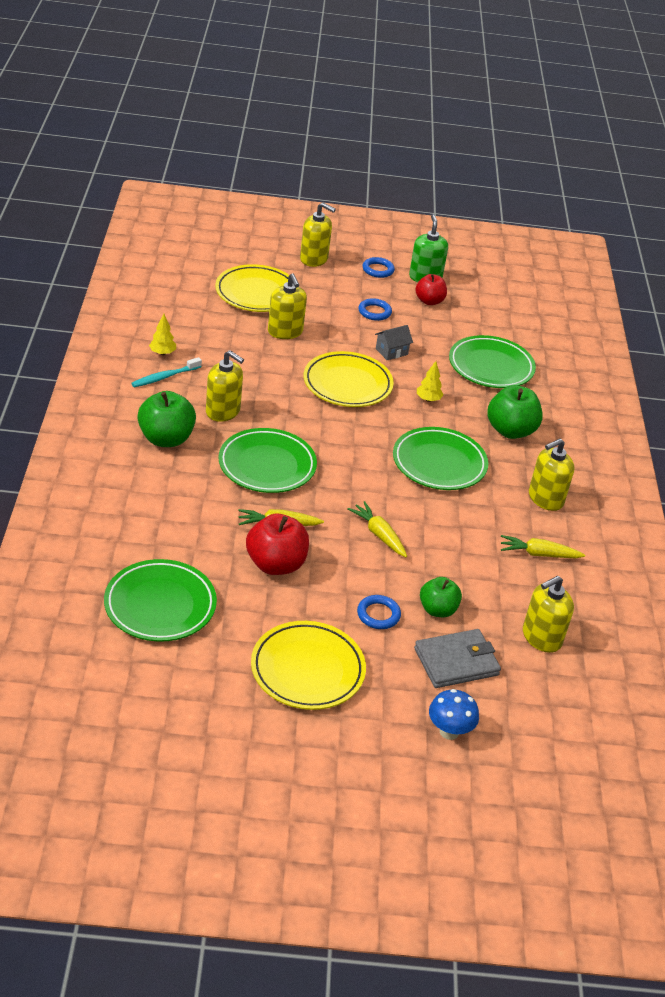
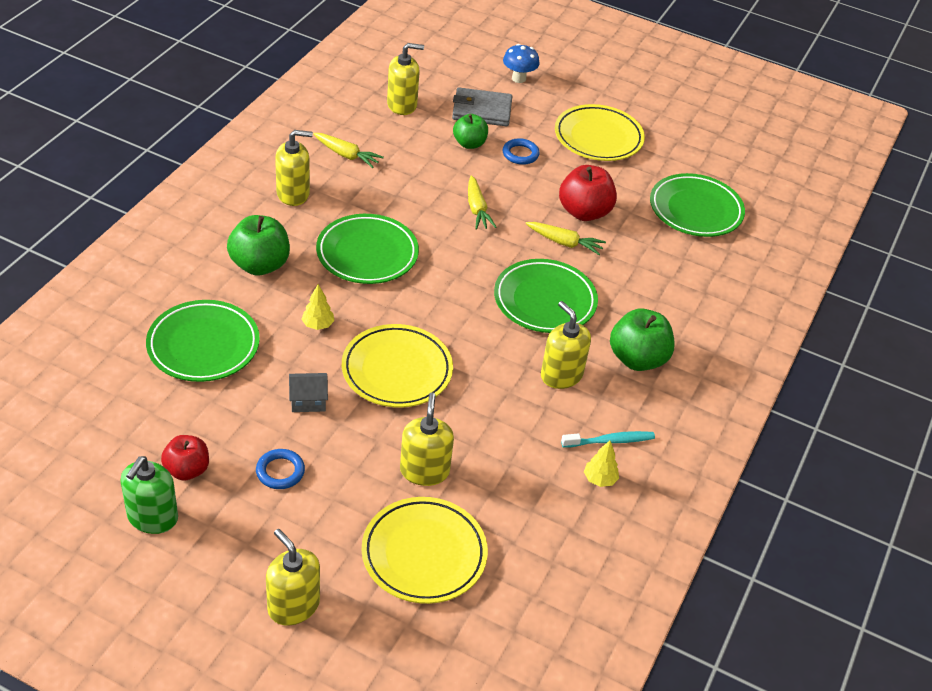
camera: 155 degrees left, 5 degrees up
blue ring [363,257,395,278] -> none

